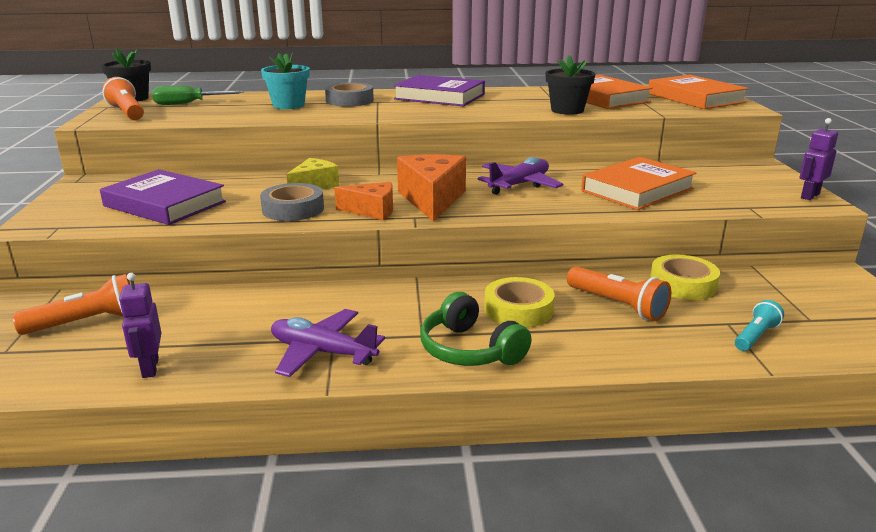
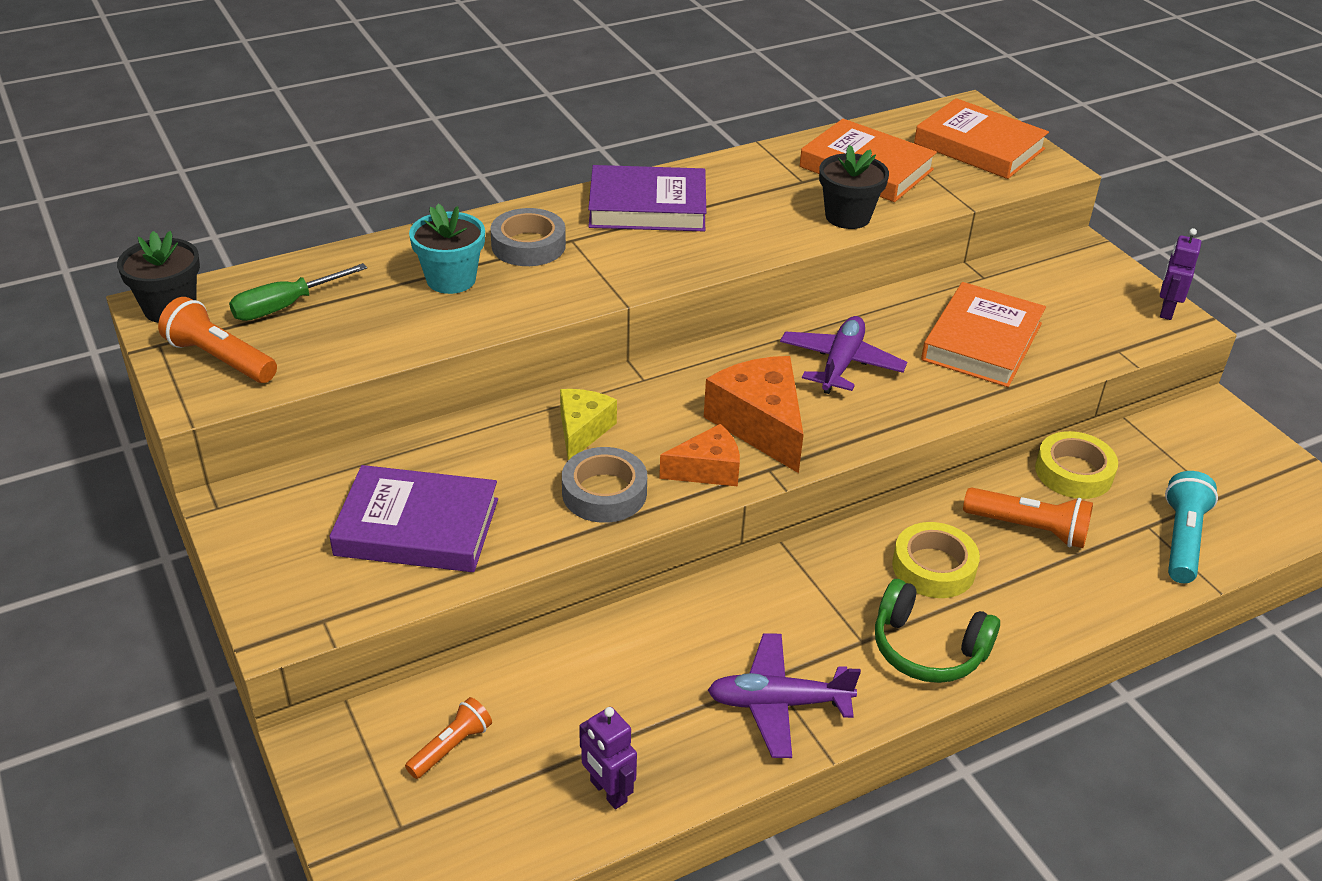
camera: 25 degrees left, 15 degrees up
orange flashlight [12,274,130,335] -> orange flashlight [405,697,492,779], size x0.64
turquoise flashlight [735,300,784,351] -> turquoise flashlight [1165,471,1218,583], size x1.56

